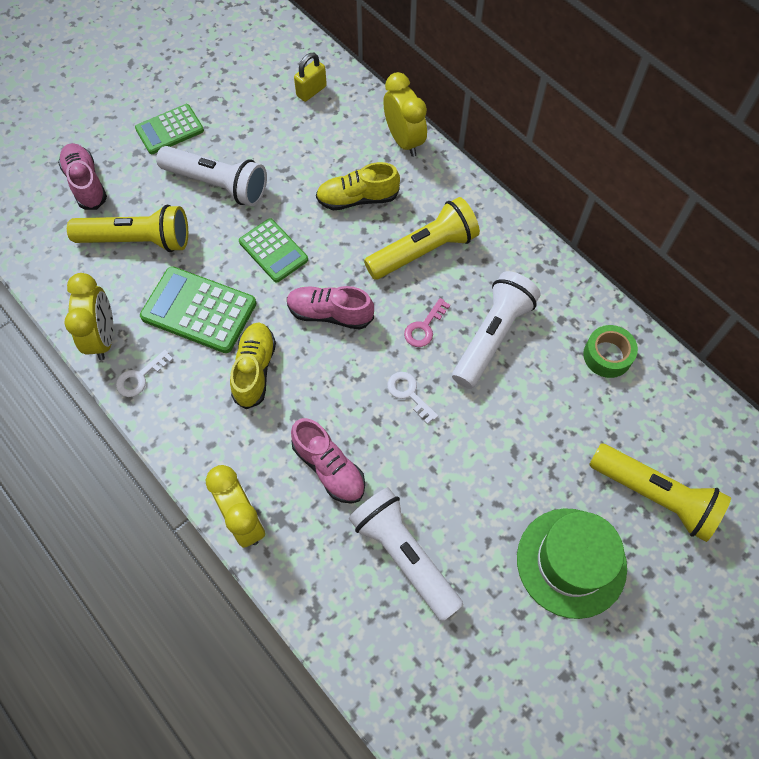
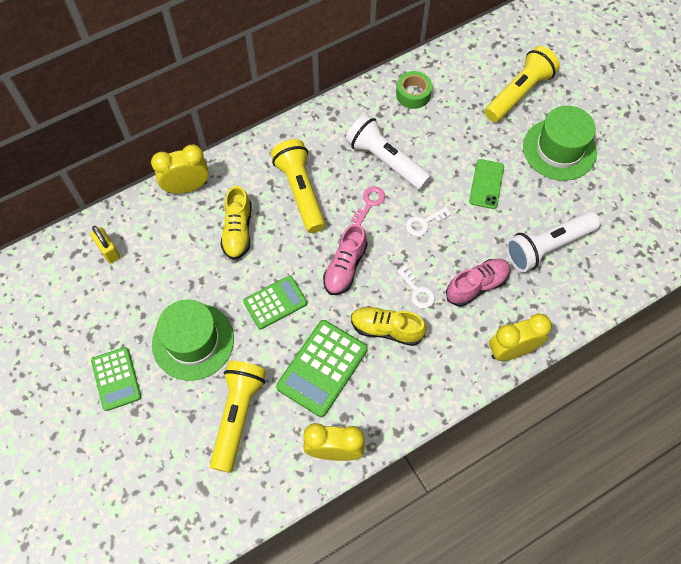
camera: 80 degrees left, 0 degrees up
pink shoe [58,143,107,210] -> none
white key [116,349,173,397] -> white key moved to [397,266,435,308]
white flashlight [156,146,267,206] -> green hat [152,300,234,381]
pink key [404,298,450,347] -> pink key turned 105 degrees counterclockwise [351,186,385,225]
none -> green phone [469,159,504,209]

